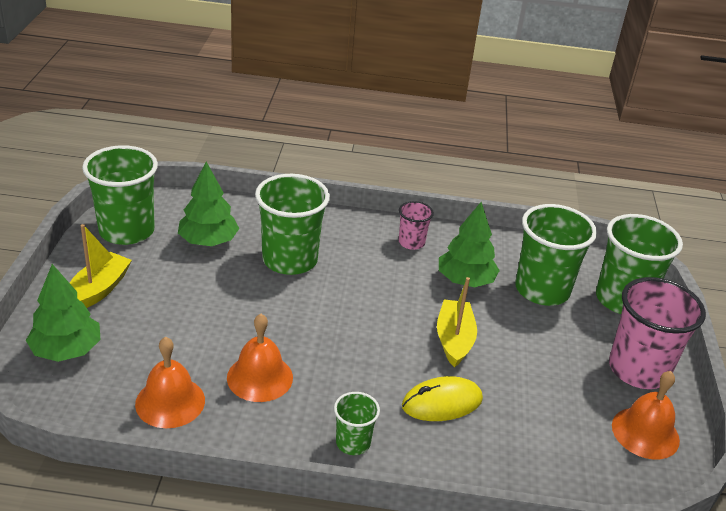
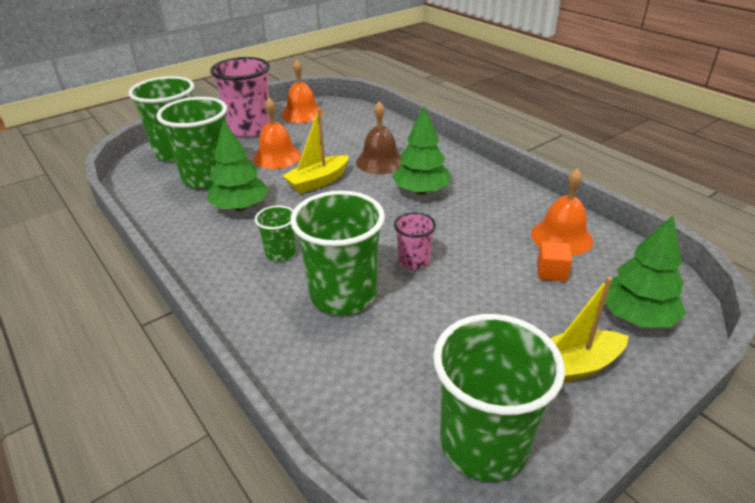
camera: 130 degrees left, 0 degrees up
green tree [178,162,240,246] -> green tree moved to [392,106,451,195]
orange bell [227,314,293,402] -> orange bell moved to [253,98,301,169]
green cup [334,392,380,455] -> green cup moved to [255,205,296,261]
pink cup [399,201,434,250] -> pink cup moved to [394,212,436,270]
yellow mouse [402,376,483,421] -> brown bell [356,101,402,174]
none -> orange cube [537,241,572,282]

